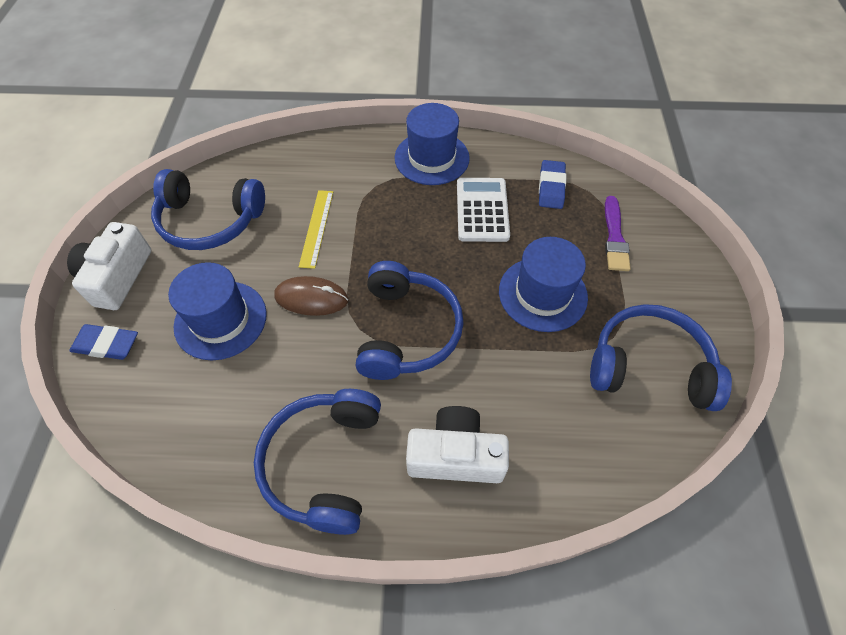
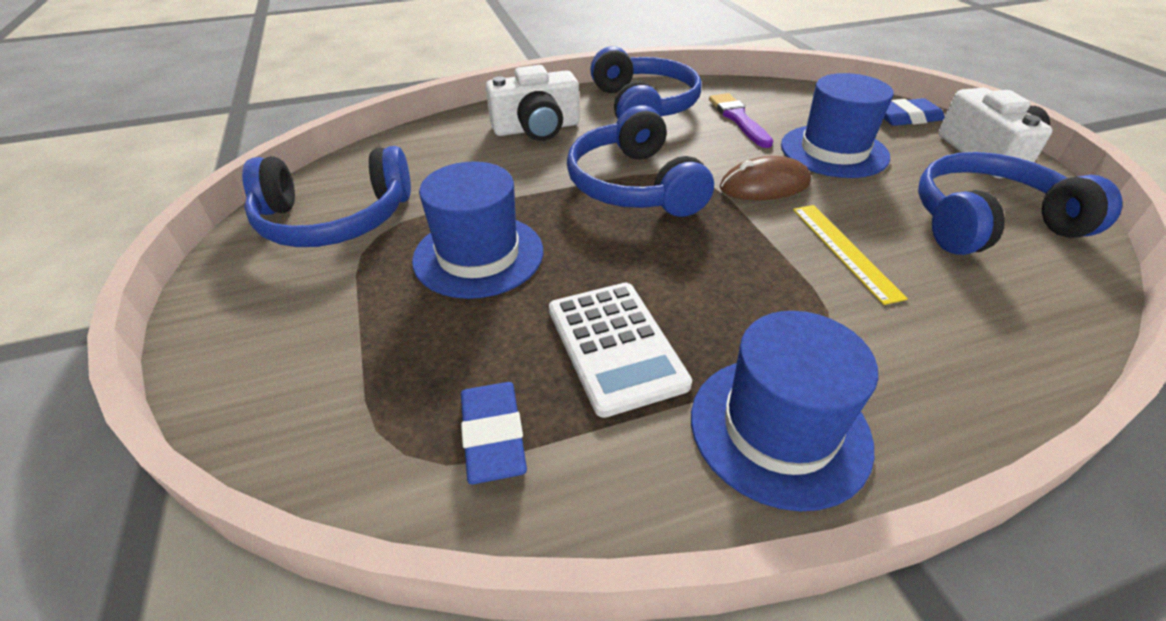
camera: 160 degrees right, 15 degrees down
purple brush [605,196,631,271] -> purple brush moved to [709,93,773,148]

